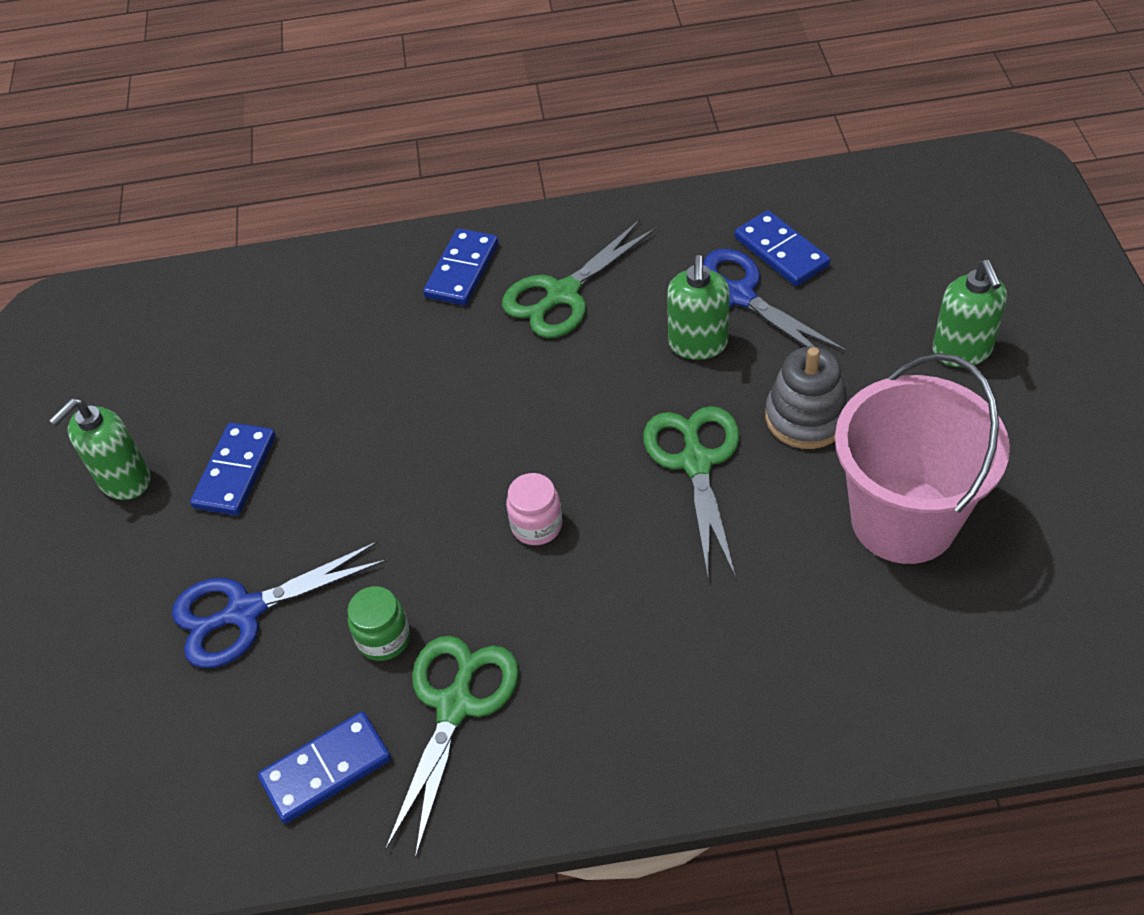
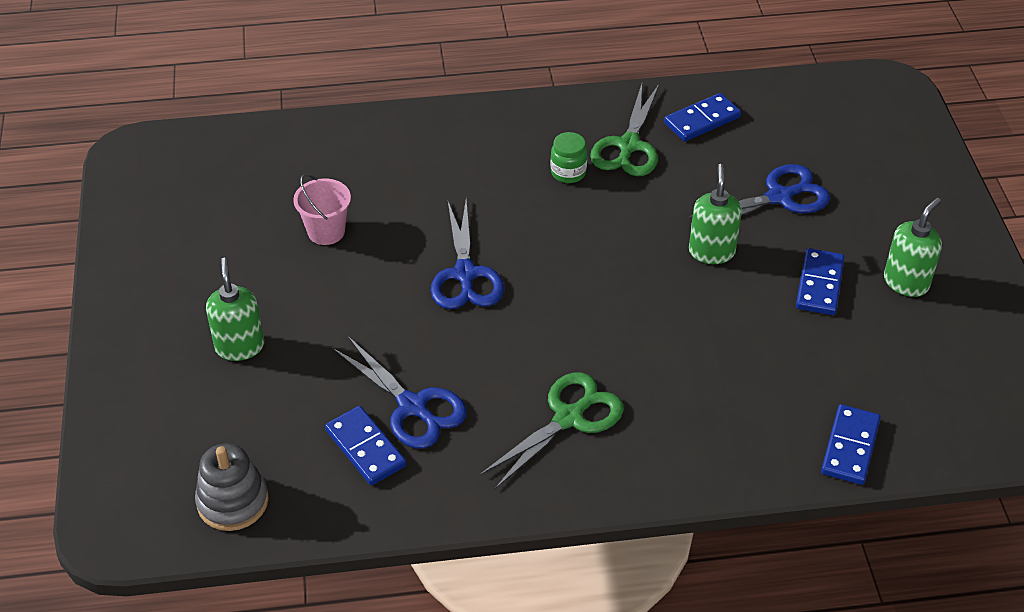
camera: 175 degrees right, 5 degrees down
green jar [347,586,410,661] -> green jar moved to [550,132,587,183]
blue domino [423,228,499,305] -> blue domino moved to [821,404,881,485]
pink jar [506,473,562,545] -> none
green scissors [643,406,740,578] -> blue scissors [430,200,504,309]
green soap dispenser [667,255,730,360] -> green soap dispenser moved to [689,164,742,264]
grey stacking toy [765,347,848,449] -> grey stacking toy moved to [195,443,269,531]
pink bucket [835,353,1010,564] -> pink bucket [293,174,351,245], size x0.51

